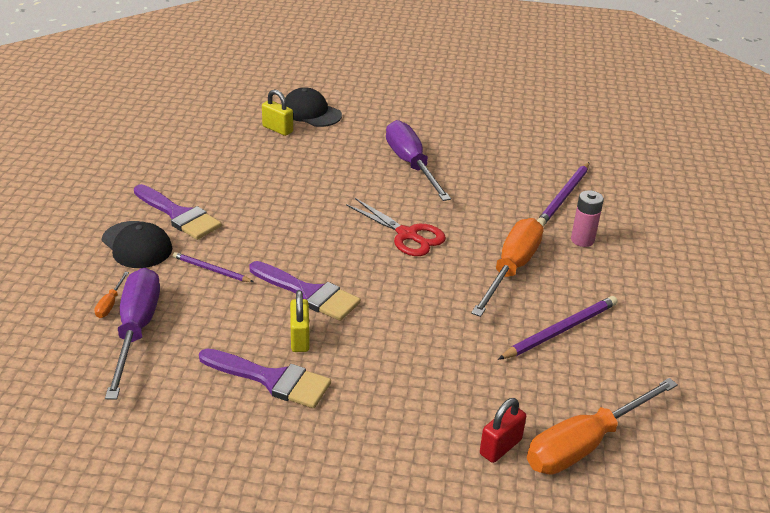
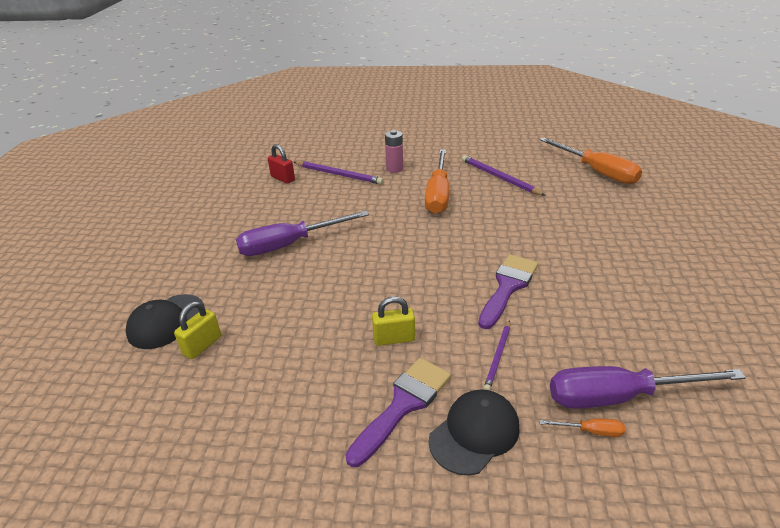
camera: 90 degrees left, 0 degrees up
purple brush [199,349,331,408] -> none
yellow padlock [290,290,310,352] -> yellow padlock moved to [372,296,415,346]
red scissors [346,198,446,256] -> none
orange screwdriver [471,218,543,317] -> orange screwdriver turned 105 degrees counterclockwise [425,149,449,214]
red padlock [480,398,526,463] -> red padlock moved to [268,144,295,184]

